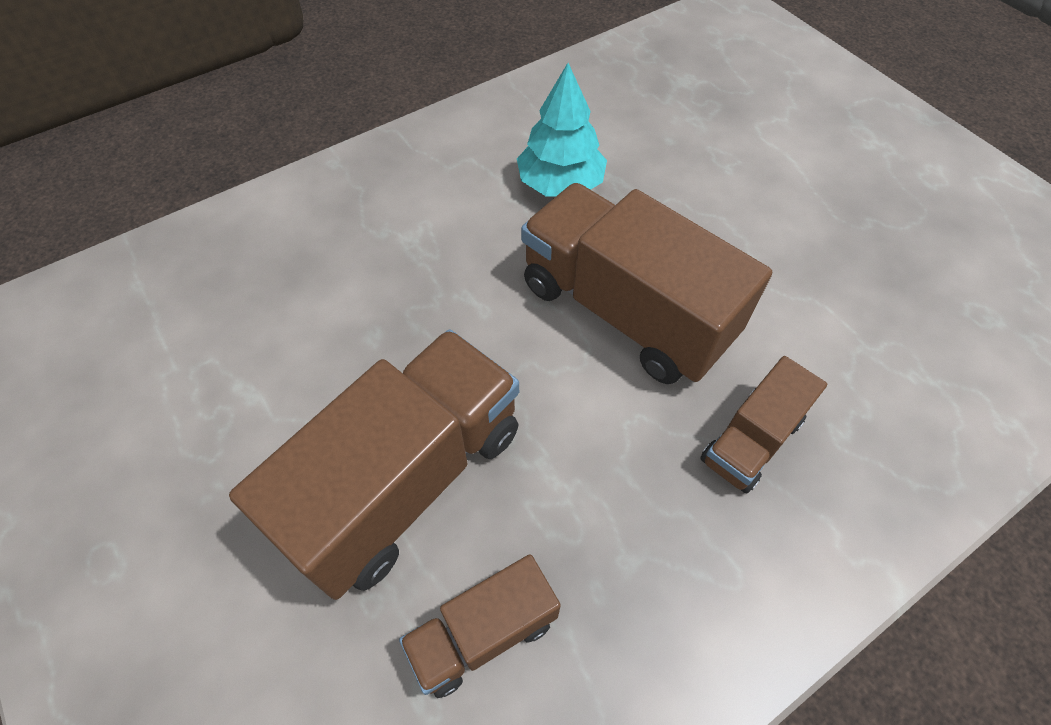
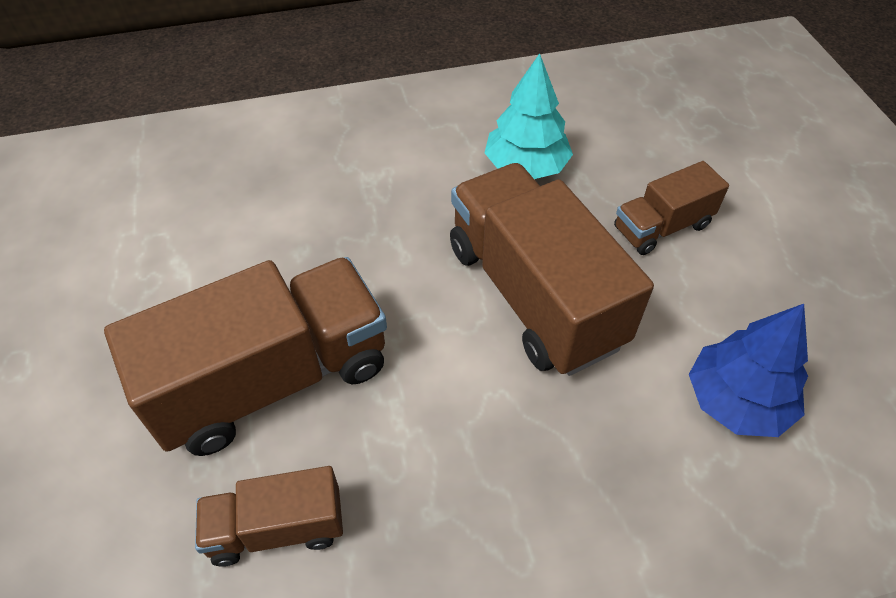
camera: 20 degrees right, 5 degrees down
brown truck [700,356,827,493] -> brown truck moved to [614,161,729,255]
none -> blue tree [689,304,808,437]

